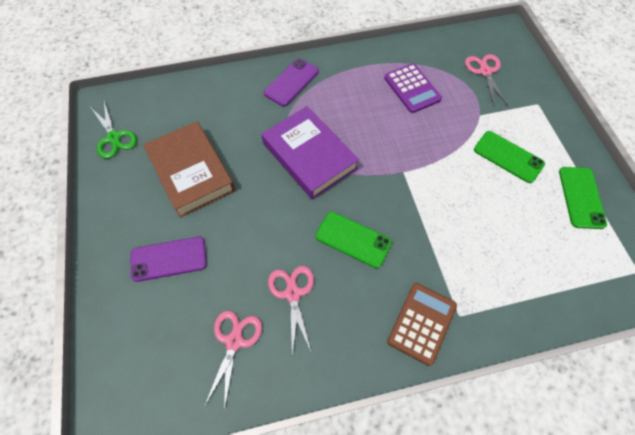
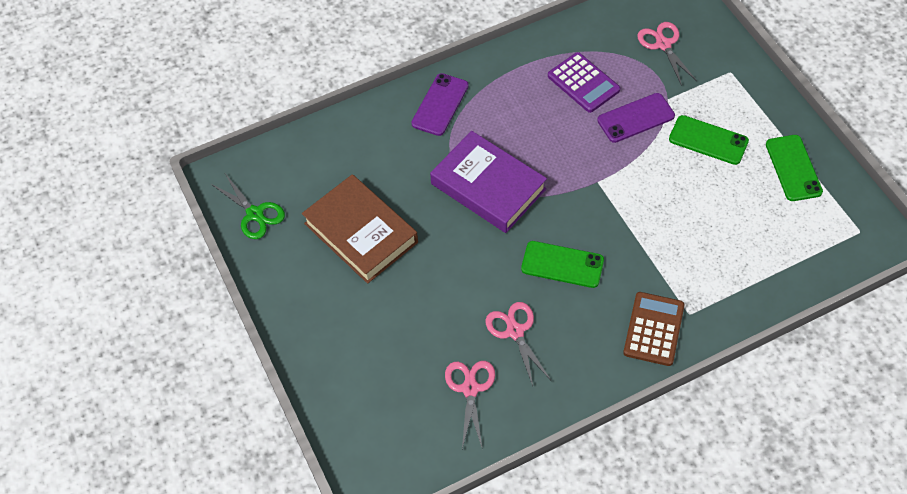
camera: 10 degrees left, 5 degrees down
purple phone [131,237,207,282] -> purple phone moved to [597,93,675,143]

